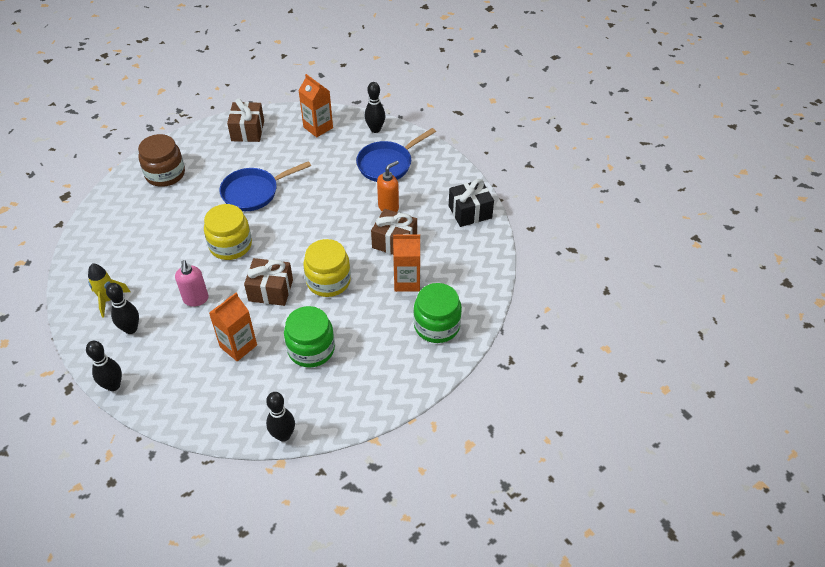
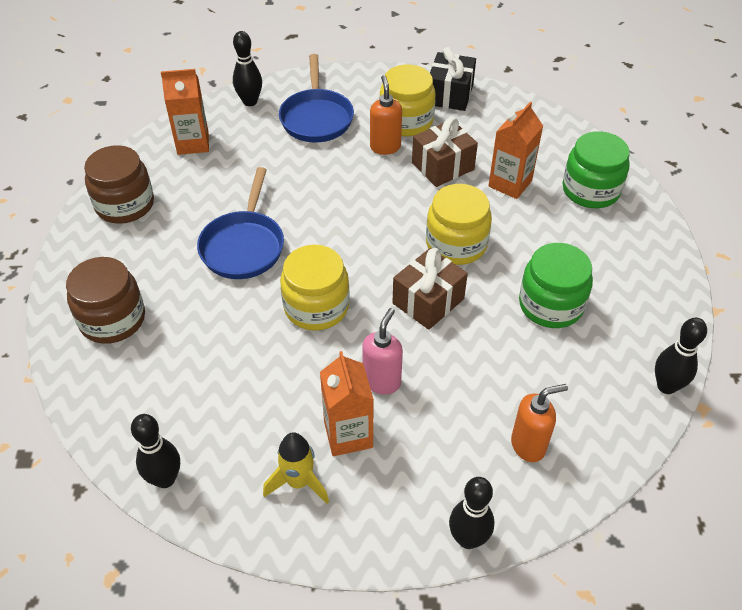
camera: 55 degrees left, 0 degrees up
black bowling pin [106,283,139,334] -> black bowling pin moved to [131,414,180,488]
pink soap dispenser [175,260,209,307] -> pink soap dispenser turned 90 degrees counterclockwise [362,308,403,395]
orange carton [209,292,257,362] -> orange carton moved to [320,351,374,456]
brown gift [227,98,264,142] -> brown jar [84,145,154,224]
none -> yellow jar [379,65,436,136]
none -> orange soap dispenser [511,384,568,462]

